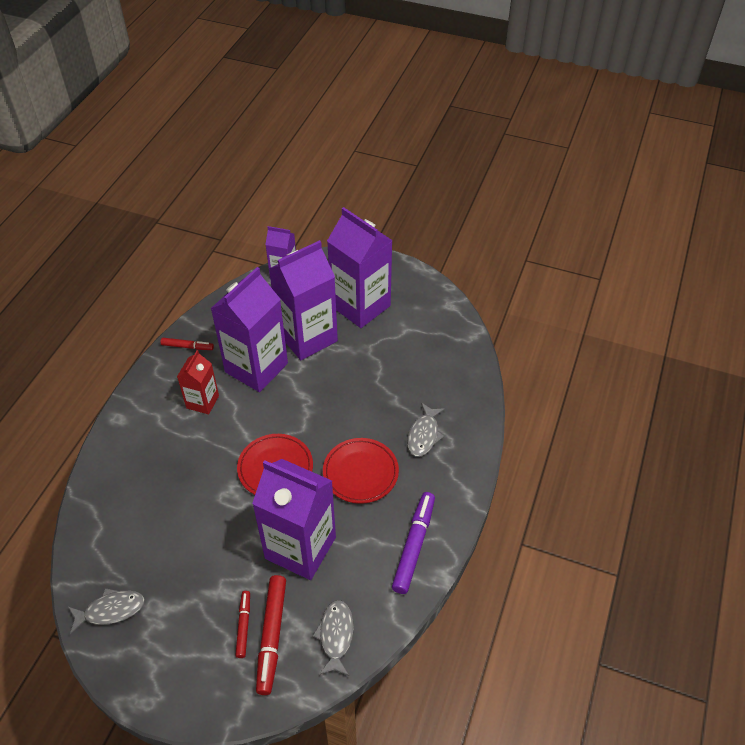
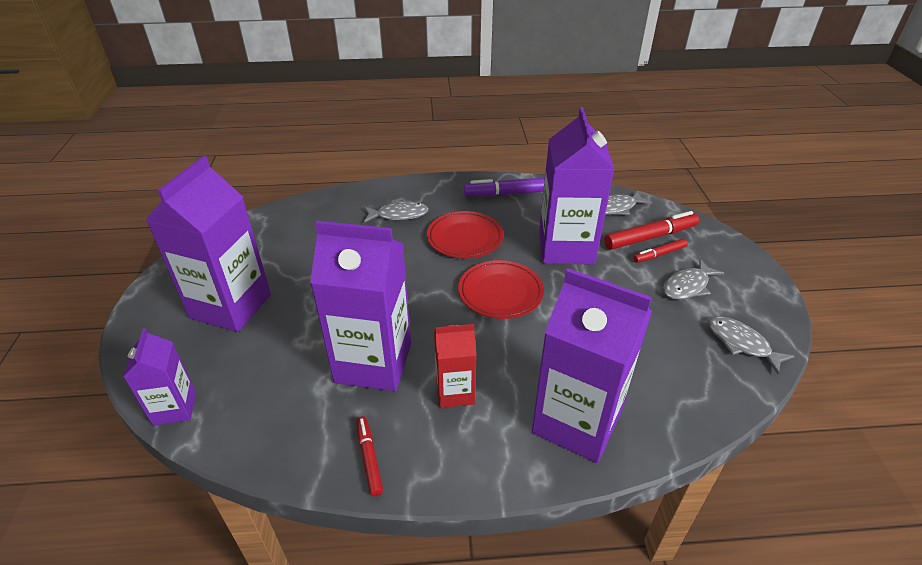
camera: 115 degrees left, 10 degrees down
purple carton [269,240,338,360] -> purple carton moved to [532,268,652,463]
none -> grey fish [663,259,724,300]

